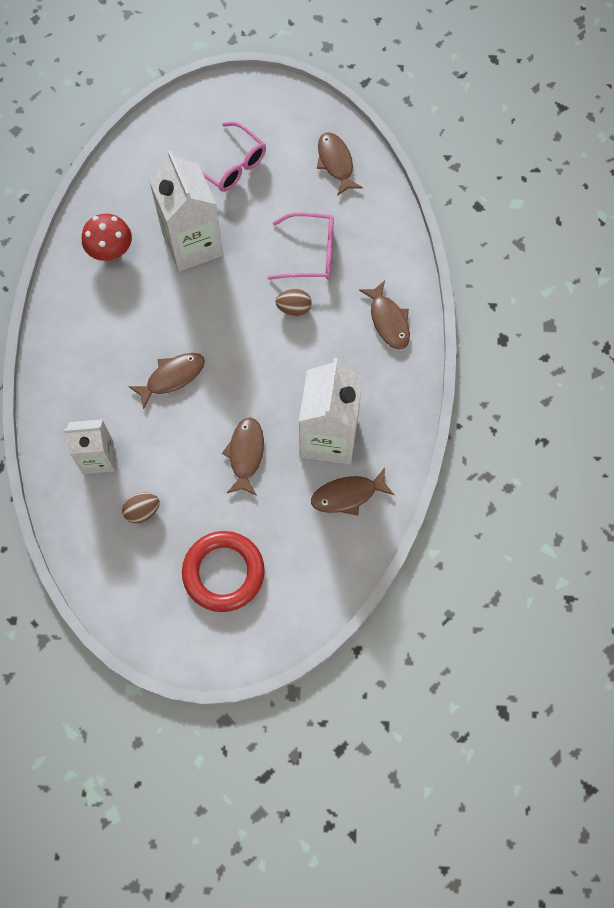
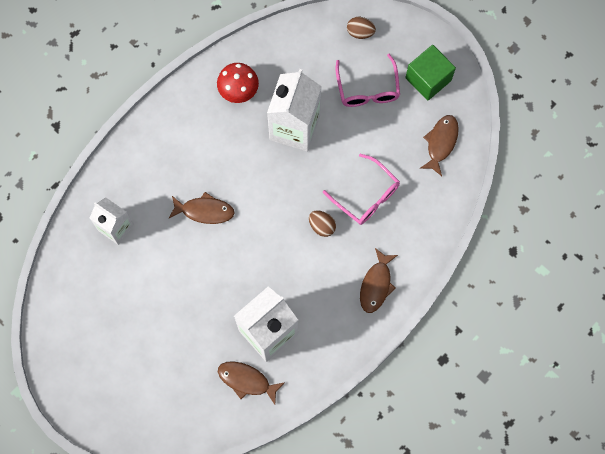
camera: 40 degrees right, 5 degrees up
brown egg [122,493,160,523] -> brown egg moved to [347,17,376,39]
red ring [182,531,265,612] -> none
brown fish [222,417,264,496] -> none
none -> green cube [406,45,456,100]

